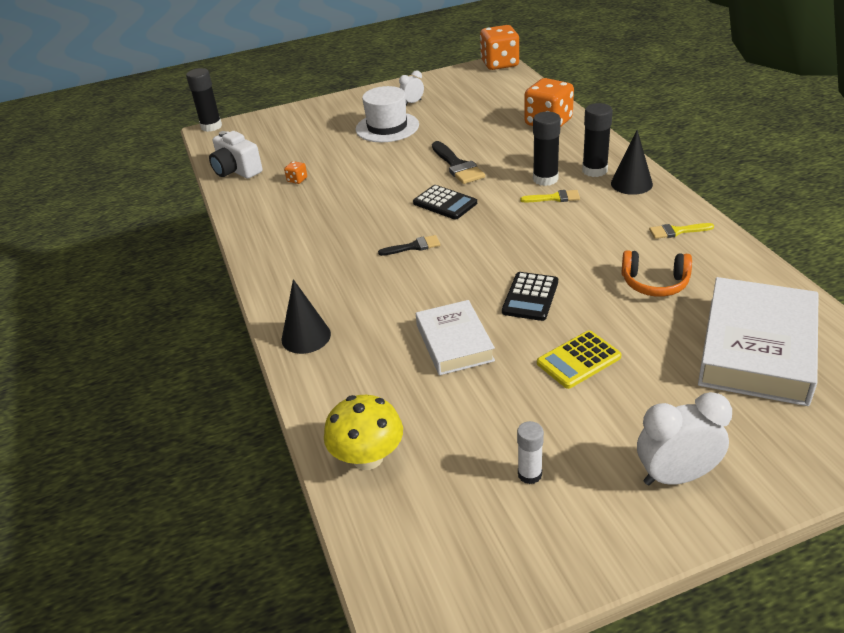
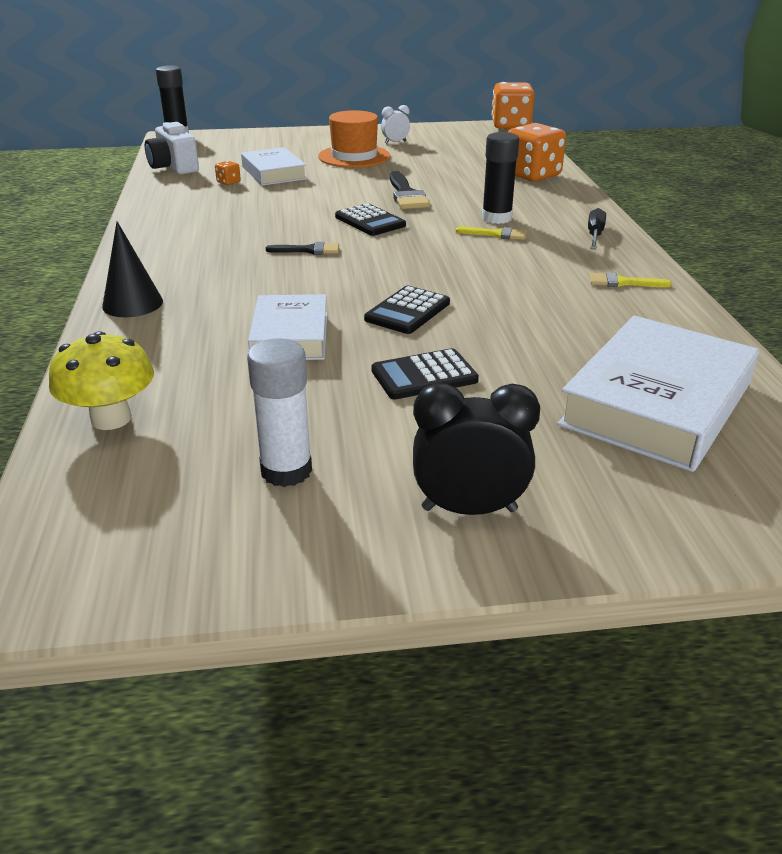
camera: 10 degrees right, 5 degrees down
white hat [356,86,419,142] -> orange hat [318,110,390,168]
white glue stick [517,421,544,484] -> white glue stick [247,338,312,487], size x1.59
yellow calculator [537,330,621,389] -> black calculator [372,348,479,400]
black glue stick [582,103,613,177] -> none
black cone [611,130,653,195] -> black screwdriver [588,208,606,249]
orange headphones [622,250,692,297] -> none
white clock [637,392,732,485] -> black clock [413,383,540,515]
none -> white book [241,147,307,186]

